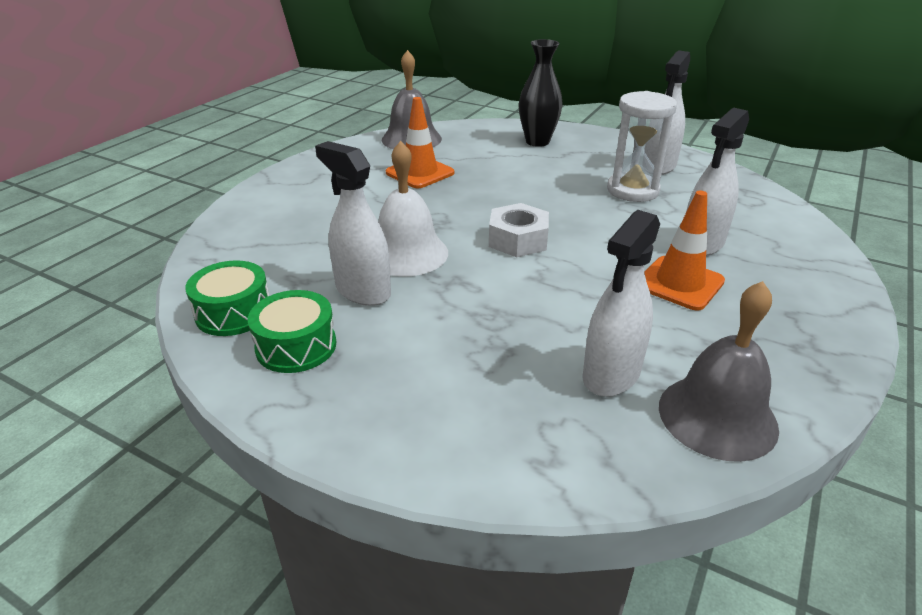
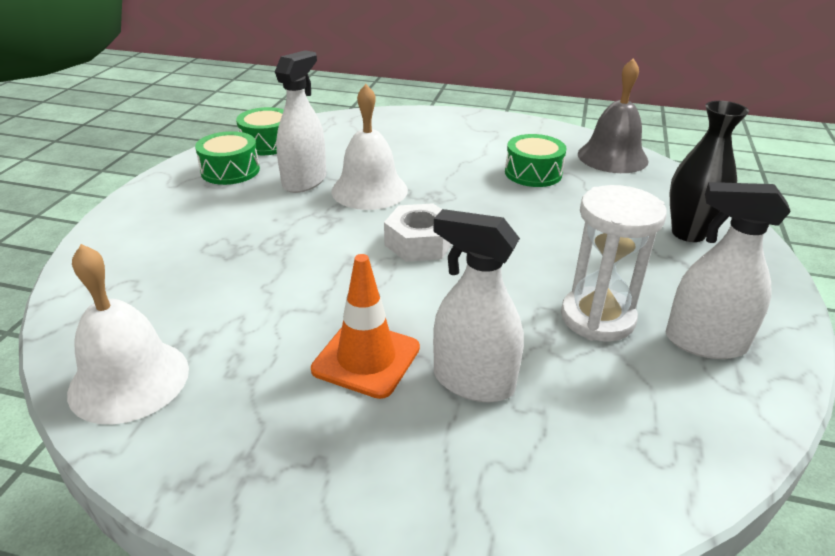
camera: 75 degrees right, 0 degrees up
orange traffic cone [386,97,454,188] -> green drum [505,134,567,187]
white spray bottle [582,210,660,397] -> none
grey bell [659,281,779,462] -> white bell [67,244,189,424]

